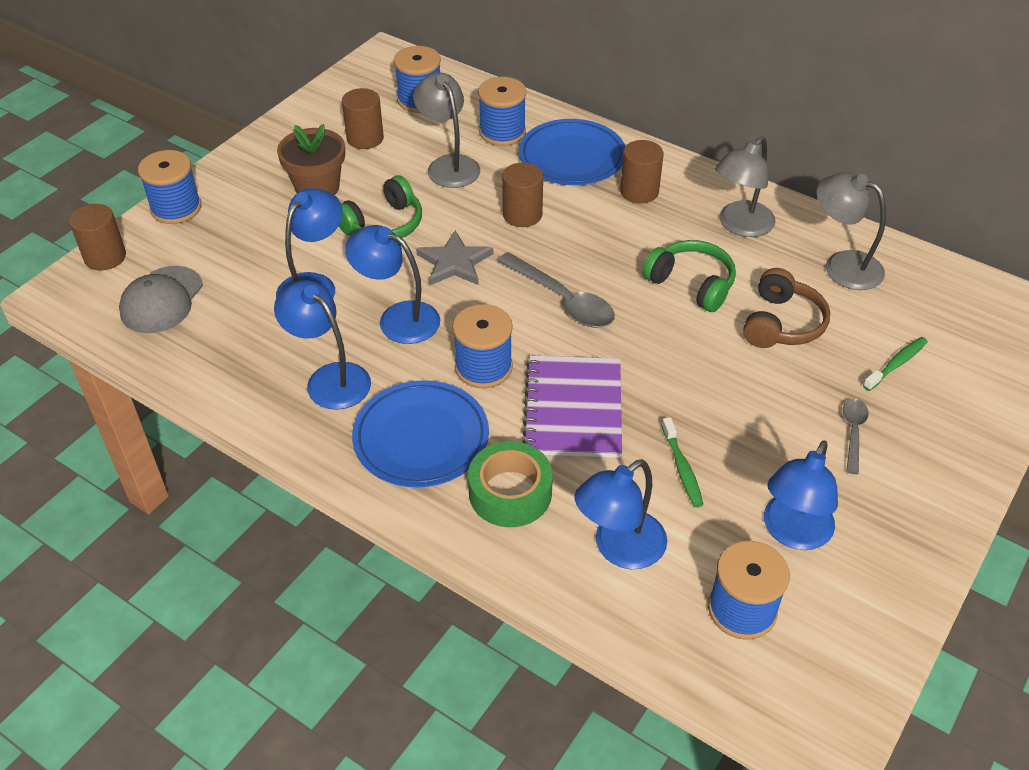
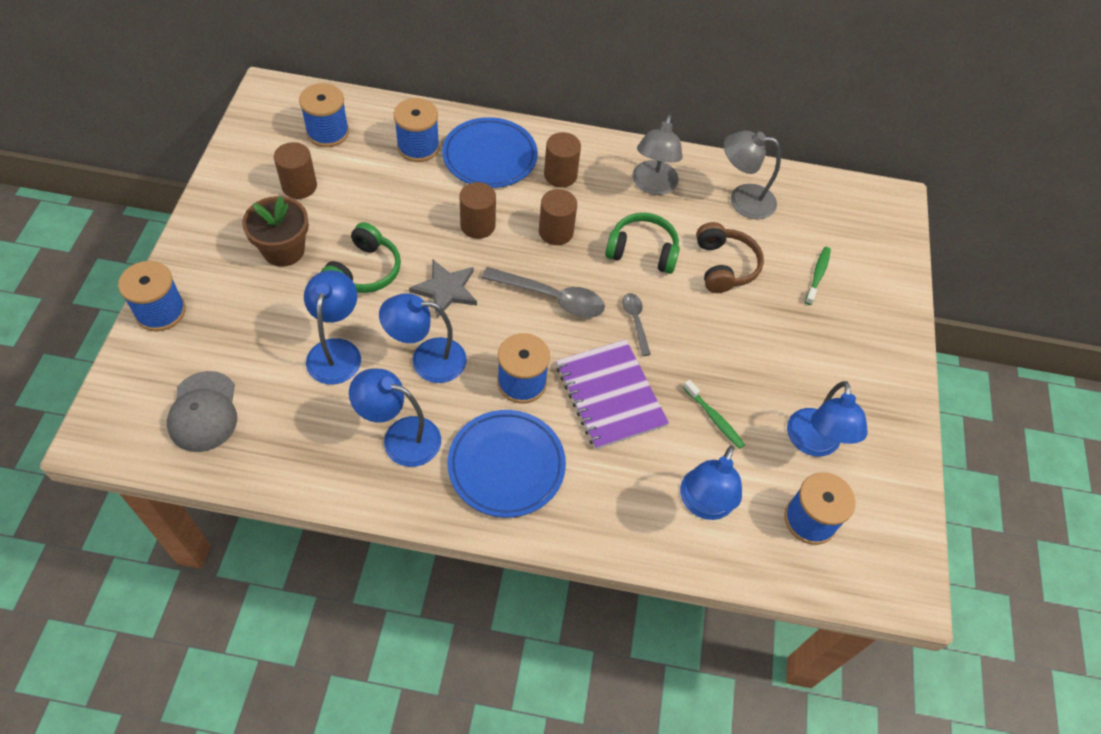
camera: 30 degrees left, 10 degrees up
brown cylinder [69,204,126,271] -> brown cylinder moved to [539,189,577,245]
grey lamp [413,72,480,188] -> none
green tape [468,441,553,527] -> none
grey spoon [843,399,869,474] -> grey spoon moved to [622,293,651,356]

